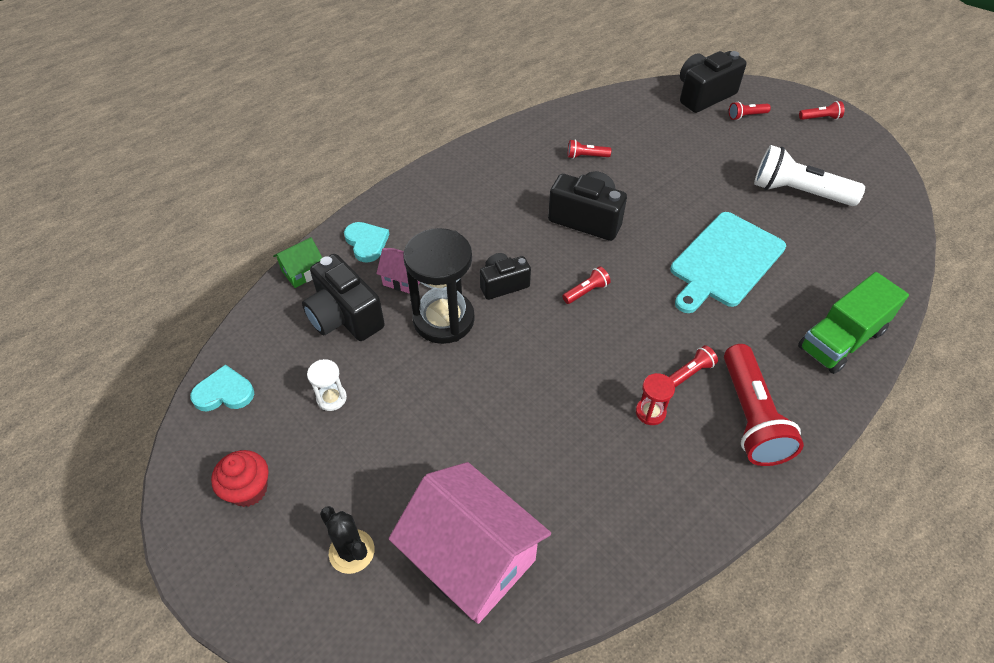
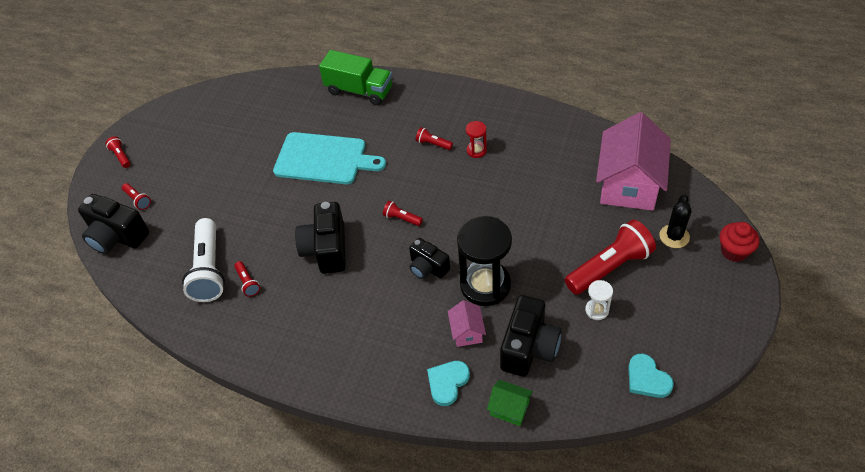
camera: 115 degrees left, 0 degrees up
red cupcake [211,450,269,507] -> red cupcake moved to [720,222,760,262]
red flashlight [724,344,804,466] -> red flashlight moved to [565,220,656,295]
white flashlight [754,145,865,206] -> white flashlight moved to [182,218,225,302]

